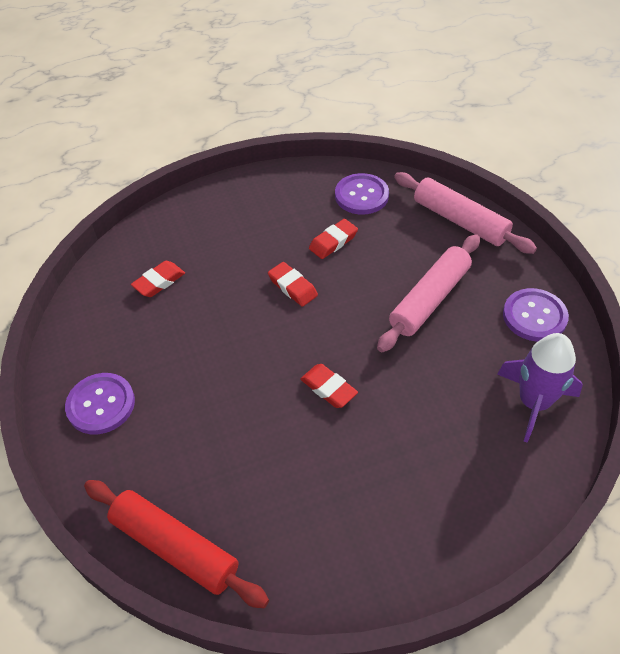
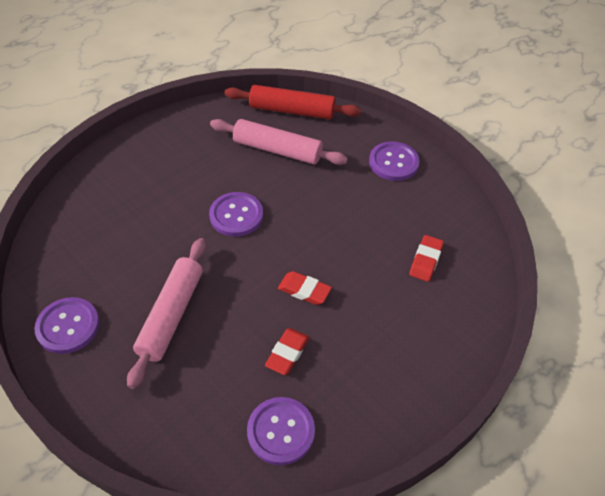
camera: 155 degrees right, 0 degrees up
red eraser [300,364,358,408] -> purple button [209,192,263,237]
pink rolling pin [394,172,537,254] -> pink rolling pin moved to [210,119,348,165]
purple rocket [497,333,583,443] -> none

